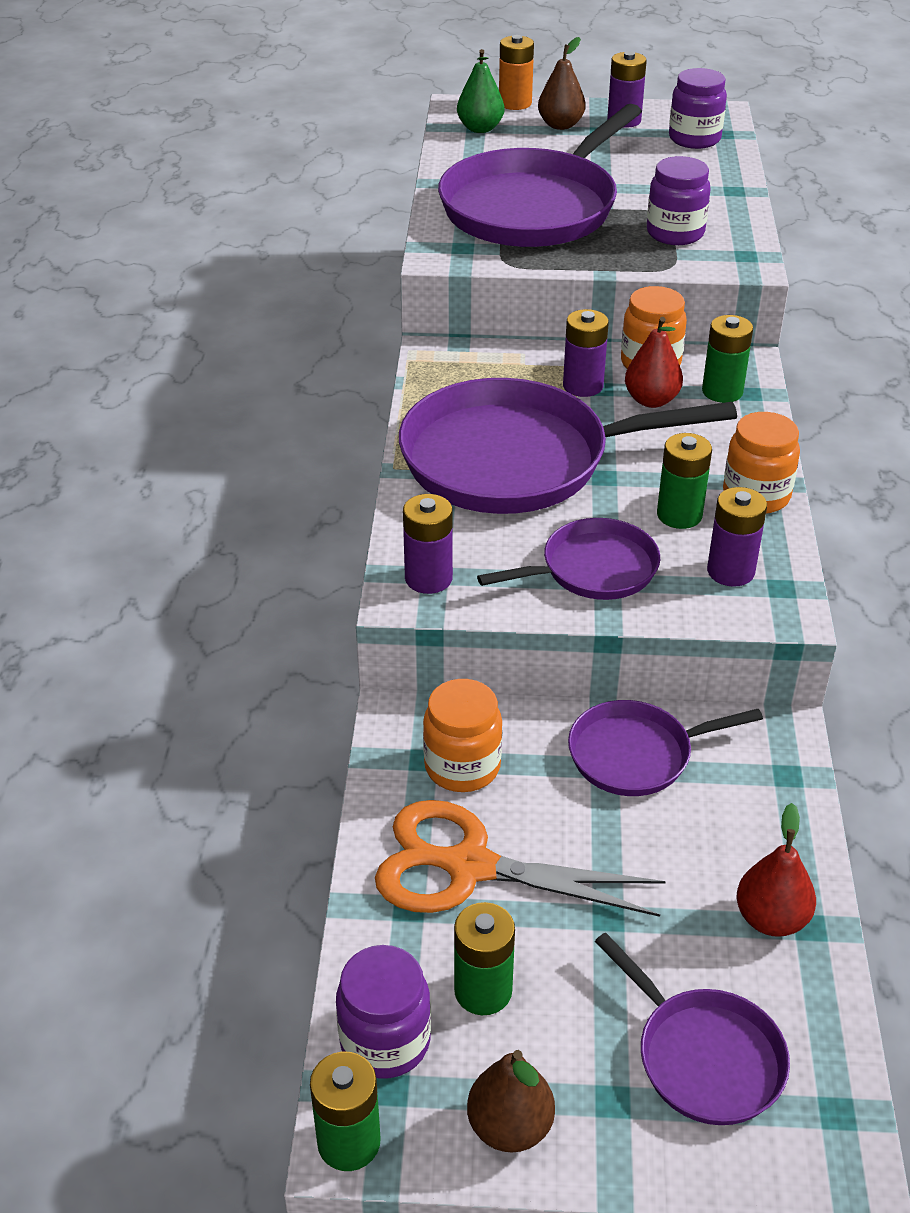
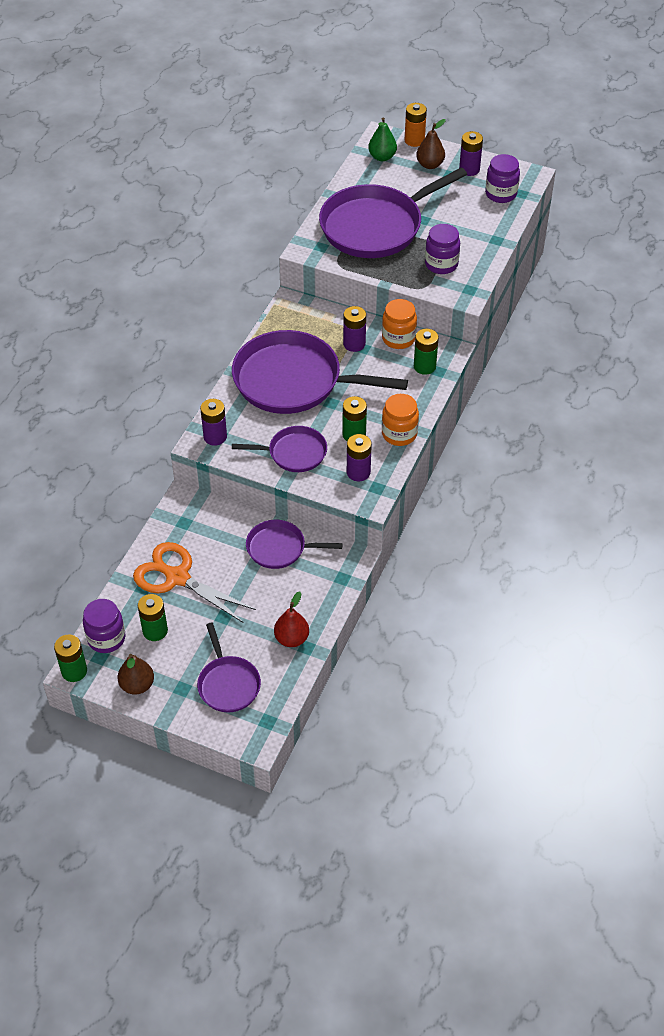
camera: 20 degrees right, 10 degrees up
orange jar [423,679,502,792] -> none
red pear [625,317,683,408] -> none

